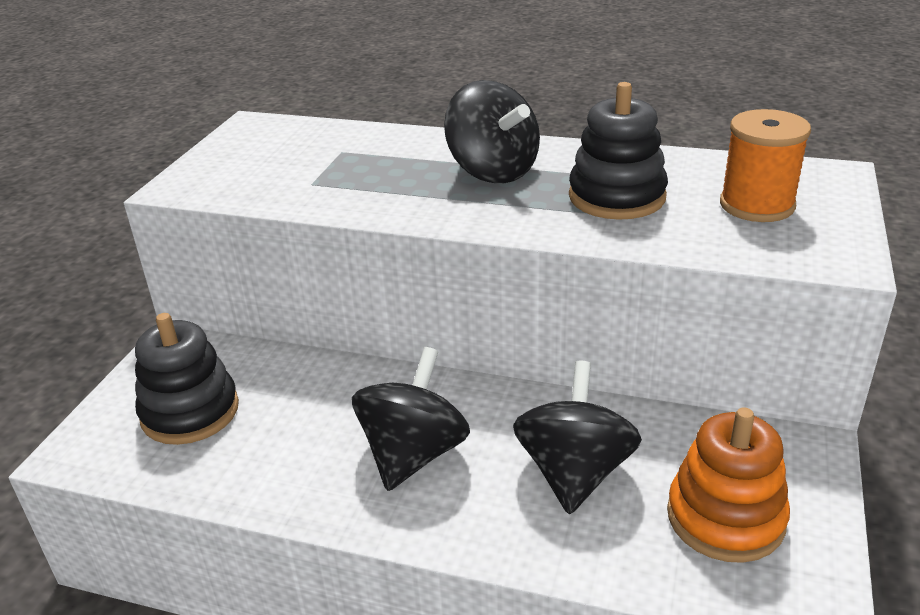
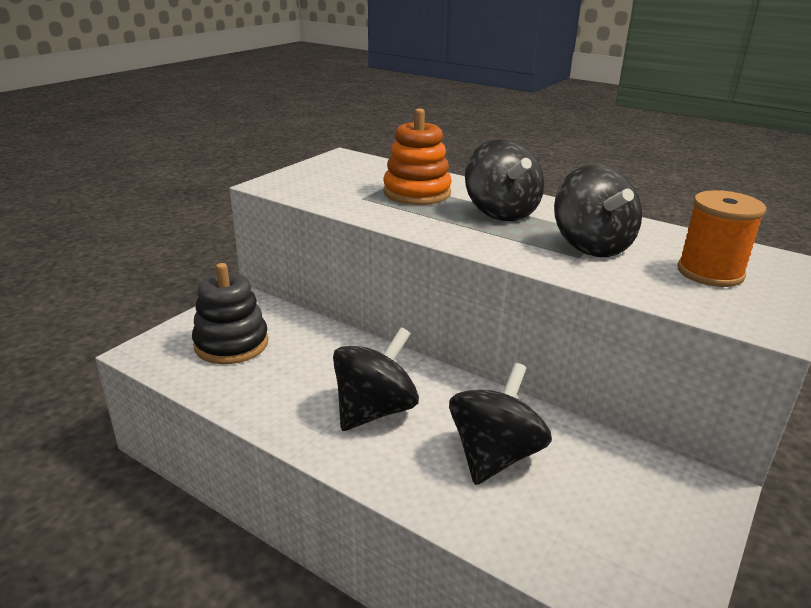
camera: 15 degrees right, 5 degrees down
black stacking toy [569,82,668,220] -> black spinning top [554,165,642,257]
orange stacking toy [667,407,790,563] -> orange stacking toy moved to [383,108,452,205]

